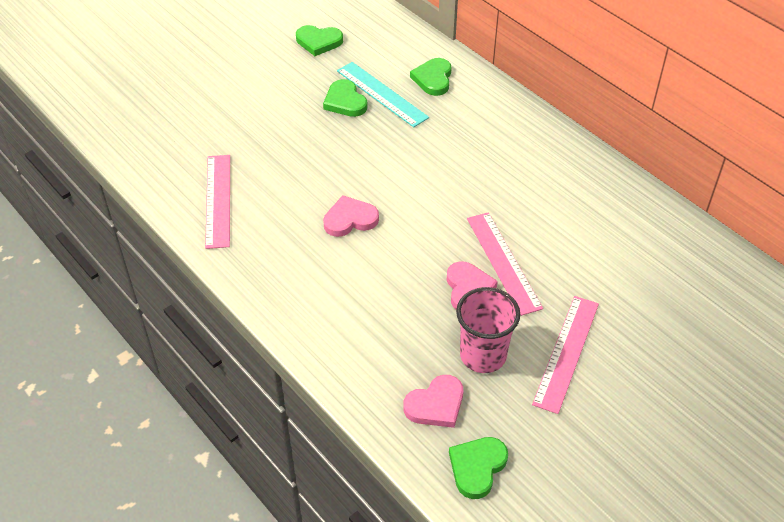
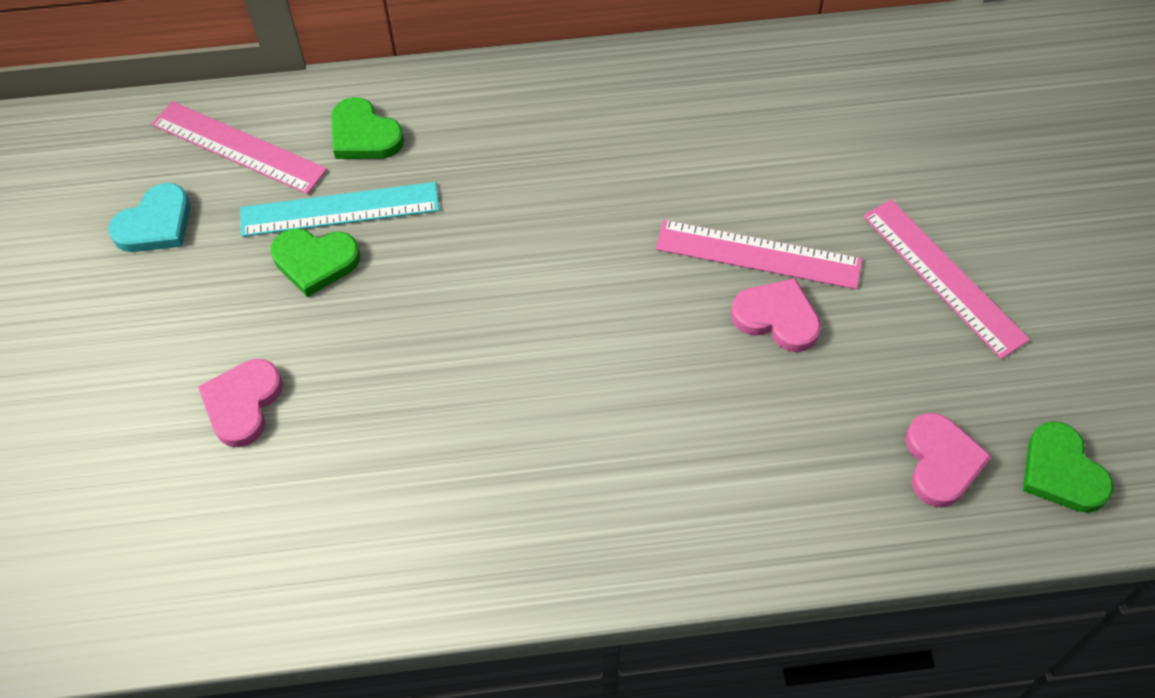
camera: 55 degrees left, 10 degrees up
pink ruler [205,155,230,249] -> pink ruler moved to [152,101,327,194]
green heart [296,25,343,56] -> turquoise heart [108,183,190,252]
pink heart [323,195,379,237] -> pink heart moved to [198,359,283,447]
pink cup [456,287,520,373] -> none

